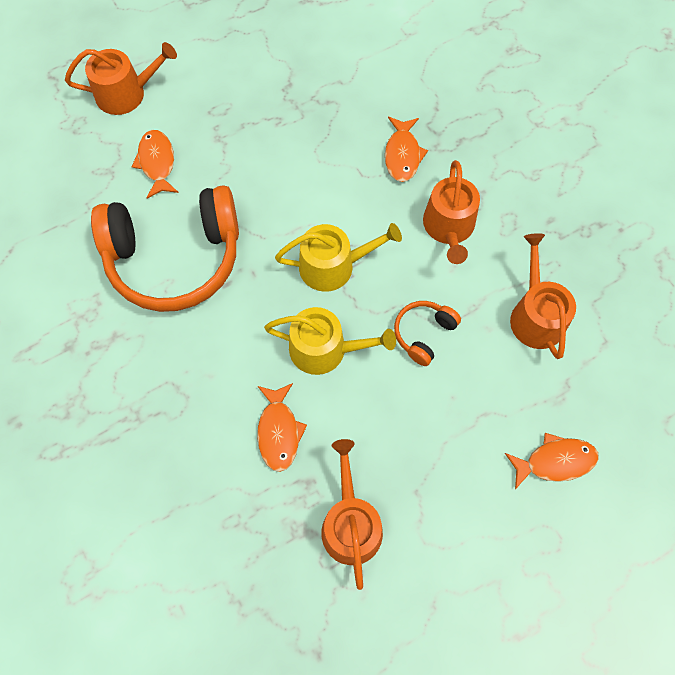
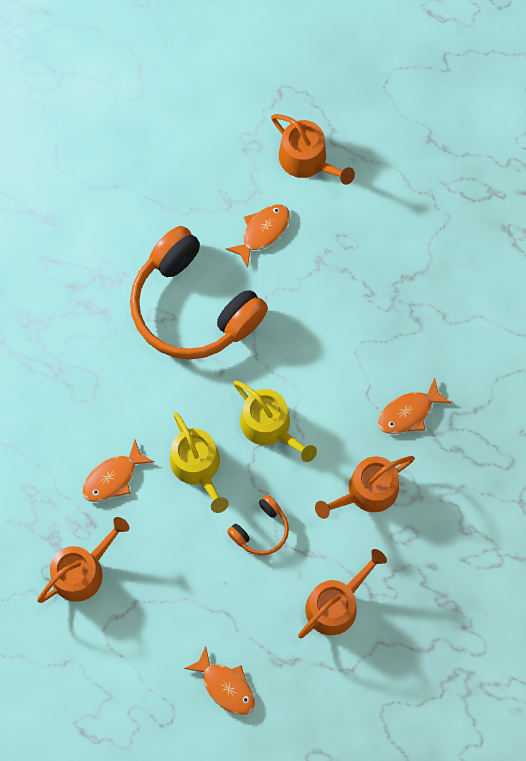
camera: 55 degrees right, 5 degrees up
orange headphones [394,301,461,366] -> orange headphones turned 135 degrees clockwise [227,495,289,556]

